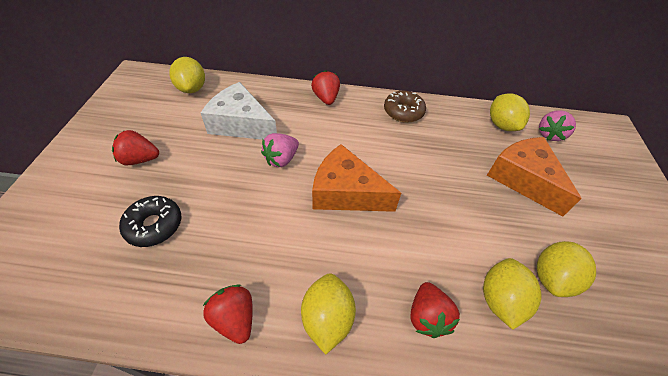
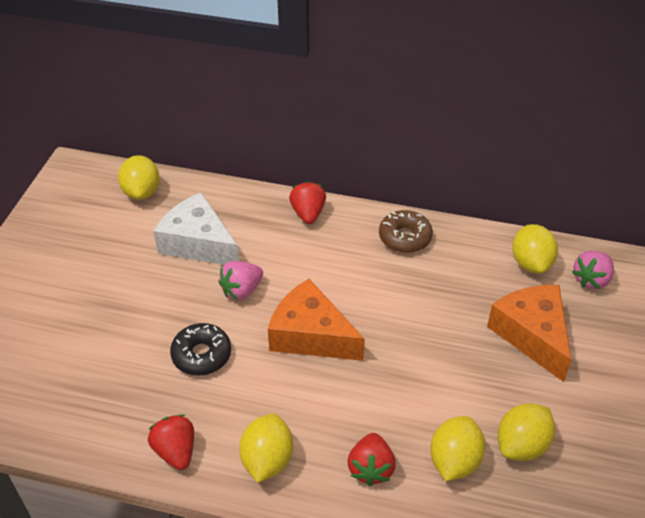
camera: 10 degrees right, 5 degrees down
red strawberry [112,130,159,165] -> none
black donut [119,196,181,247] -> black donut moved to [170,323,231,376]

